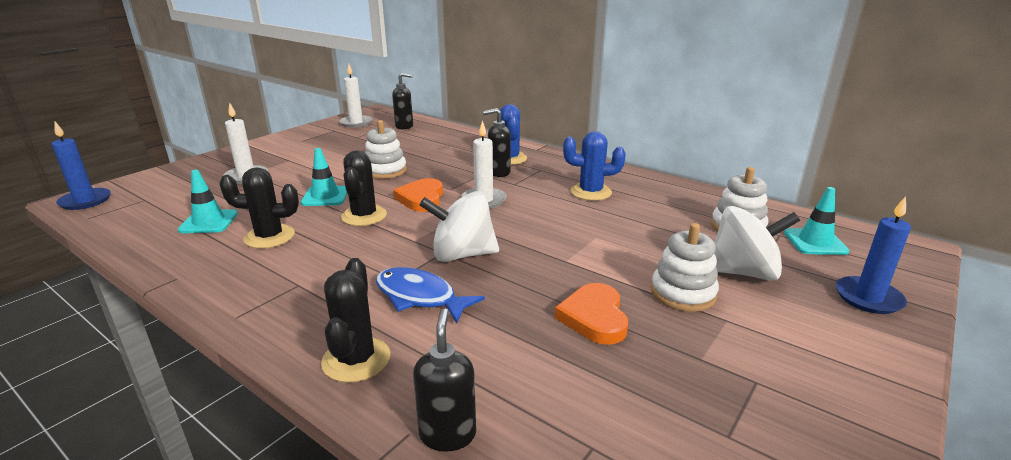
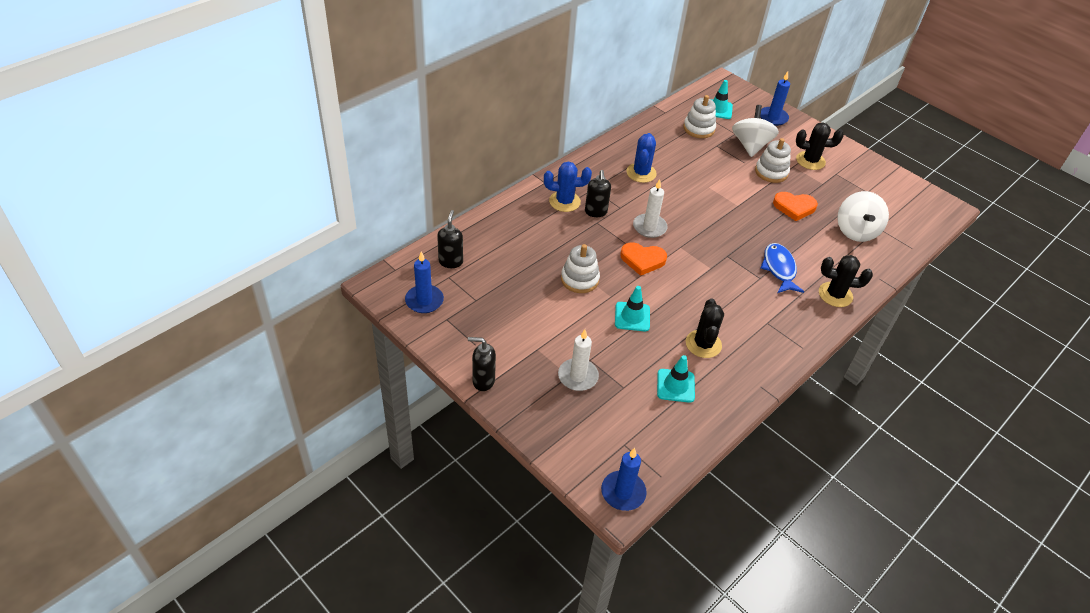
camera: 85 degrees left, 20 degrees up
white candle [339,64,373,128] -> blue candle [405,252,444,313]
black cactus [341,150,387,226] -> black cactus moved to [796,123,844,170]
blue fish [376,267,485,324] -> blue fish turned 135 degrees clockwise [761,243,804,293]
black soap dispenser [413,308,476,452] -> black soap dispenser moved to [468,337,496,391]
white spinning top [419,191,499,262] -> white spinning top moved to [838,191,889,242]

